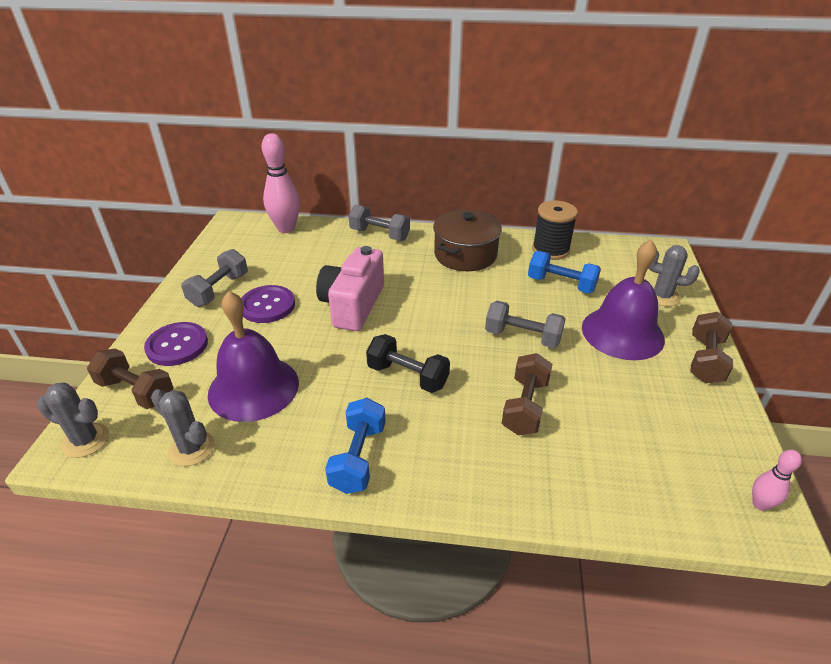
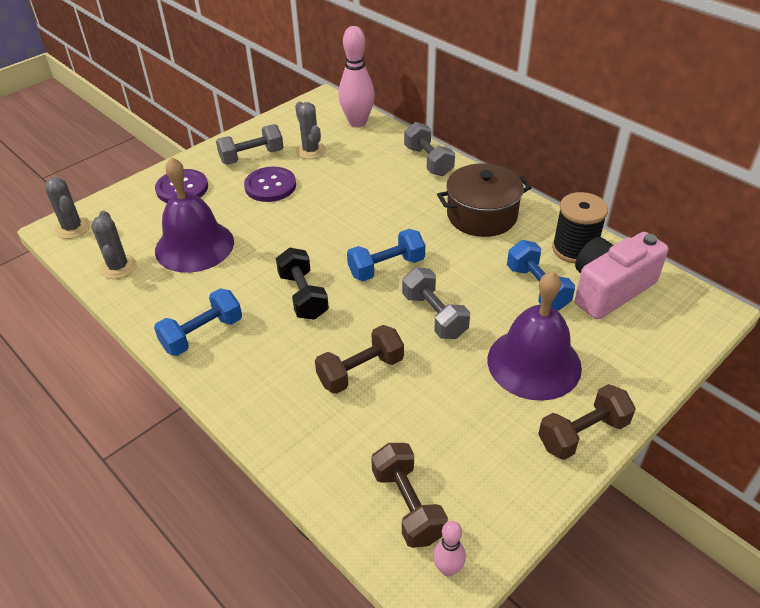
camera: 40 degrees right, 5 degrees up
brown dumbbell [87,348,174,409] -> brown dumbbell moved to [371,443,448,548]
pink camera [316,246,384,331] -> pink camera moved to [575,232,668,319]
grey cactus [648,245,700,306] -> grey cactus moved to [295,101,326,159]
none -> blue dumbbell [347,229,425,281]

